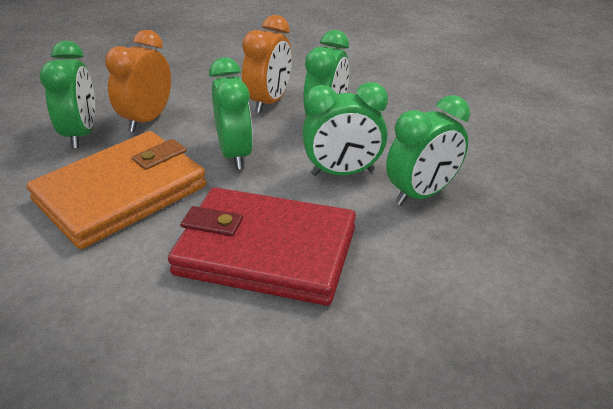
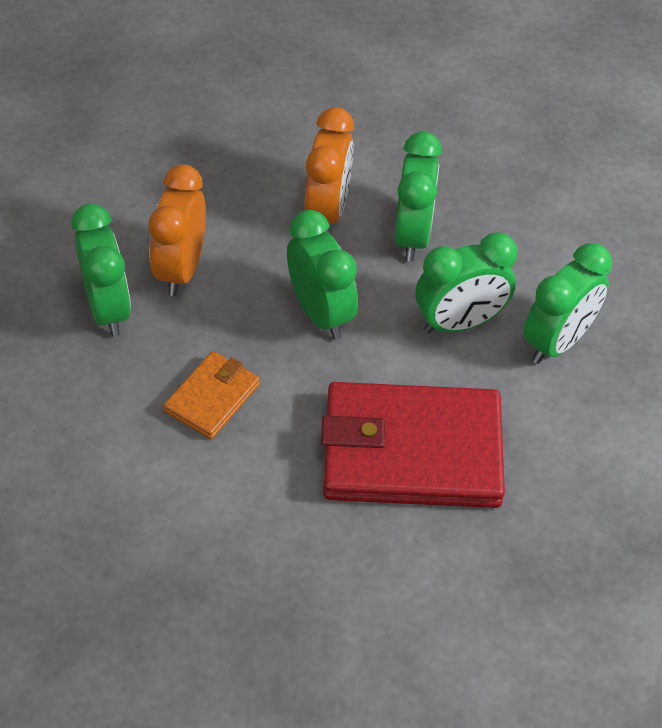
camera: 15 degrees left, 15 degrees up
orange wallet [26,131,207,249] -> orange wallet [163,351,260,439], size x0.49

